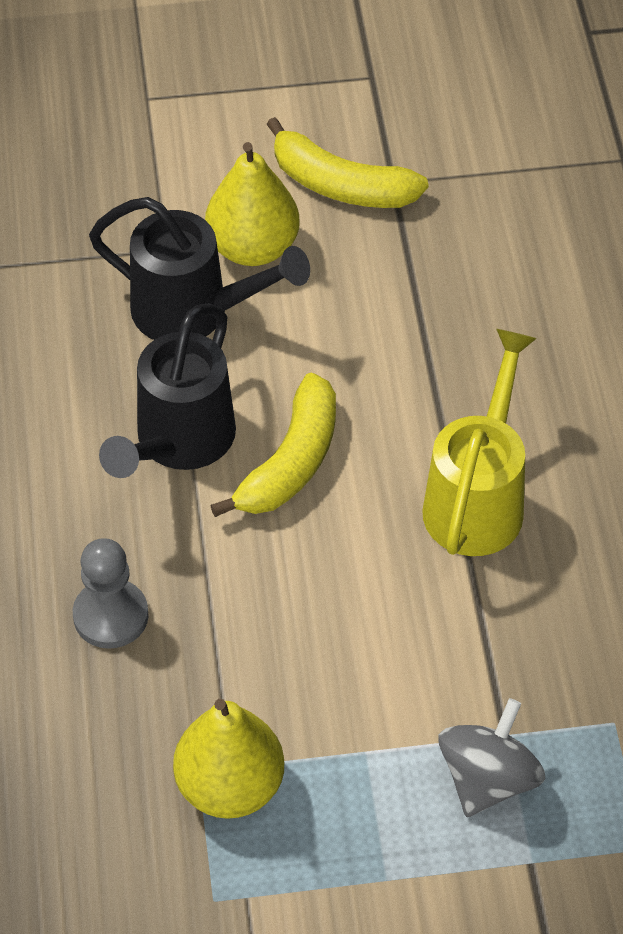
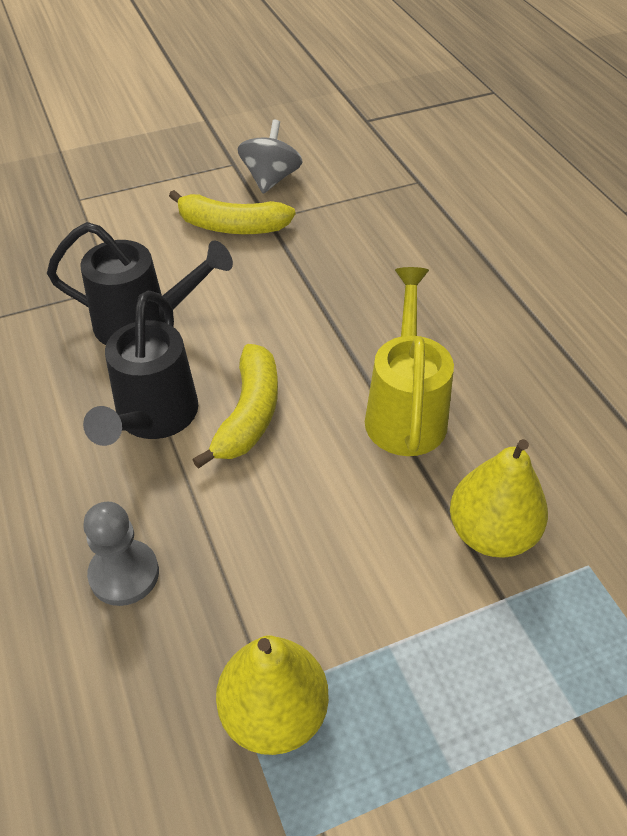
camera: 15 degrees left, 5 degrees down
yellow pear [205,142,300,266] -> yellow pear moved to [450,439,548,558]
grey spinning top [438,698,545,817] -> grey spinning top moved to [238,120,303,194]

